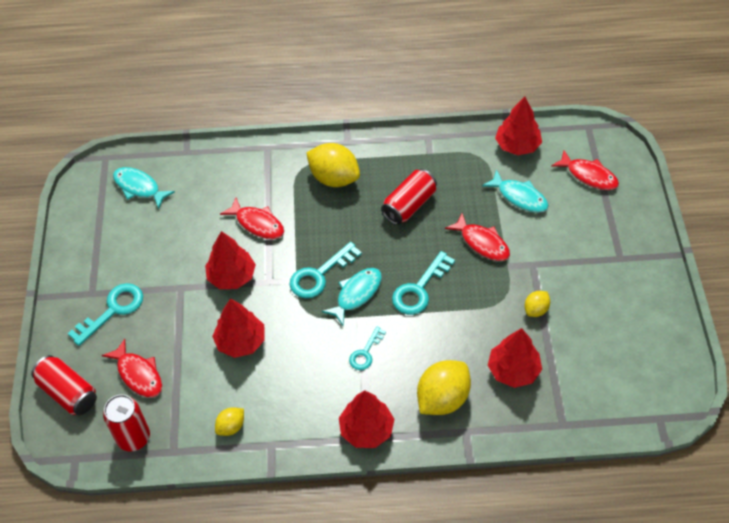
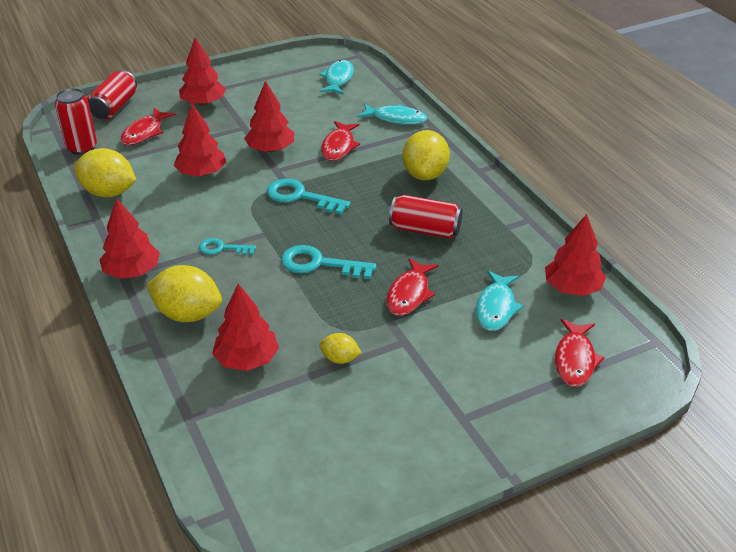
camera: 65 degrees right, 15 degrees down
turquoise key [68,283,143,346] -> red tree [179,37,226,106]
yellow lemon [215,407,244,436] -> yellow lemon [74,148,136,197], size x1.94
turquoise fish [322,268,382,326] -> turquoise fish moved to [358,104,427,125]

